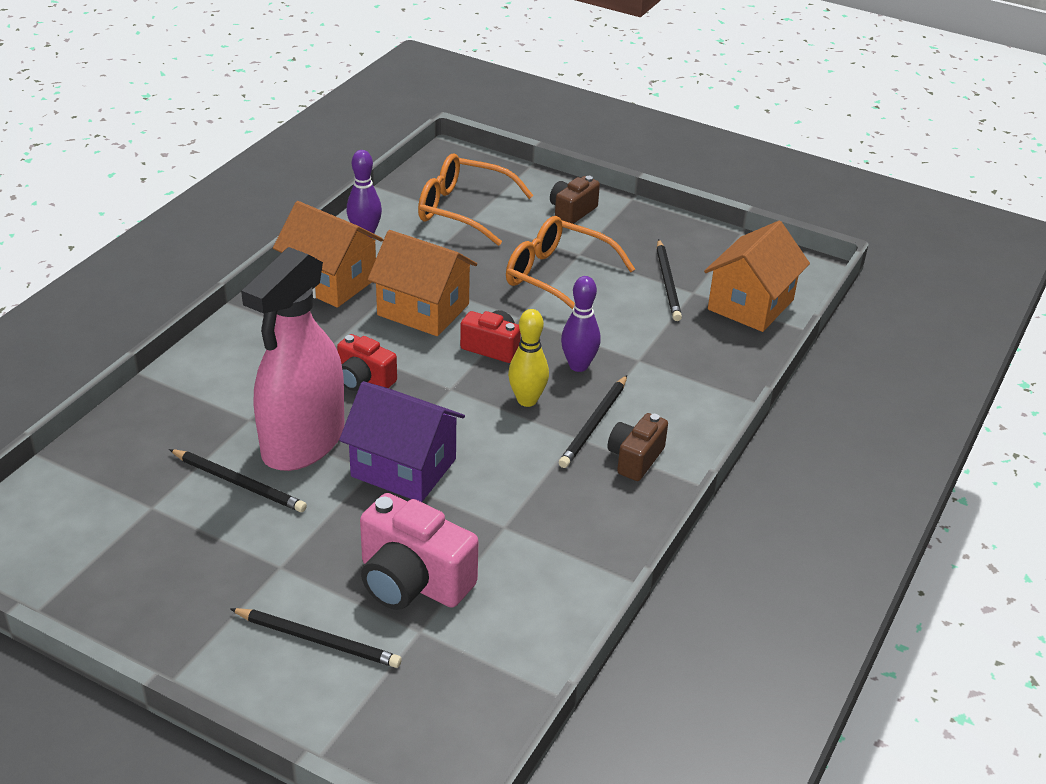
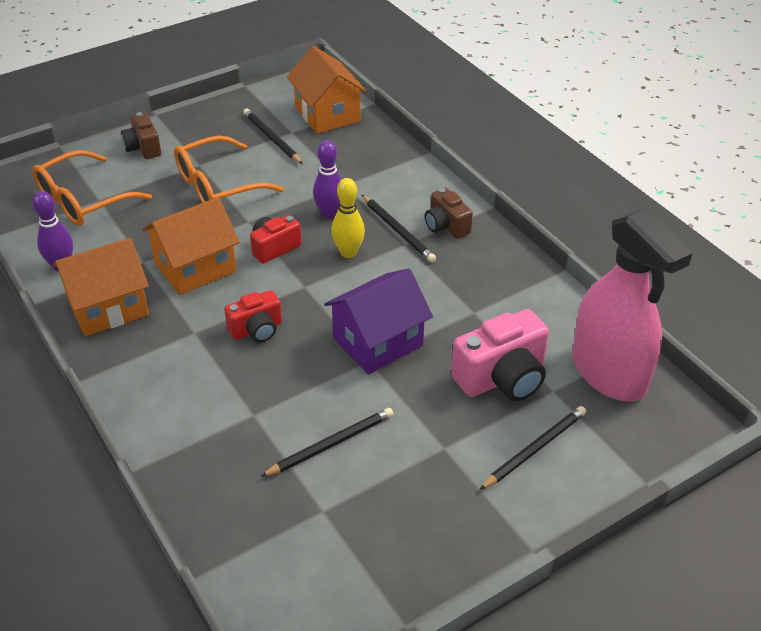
camera: 60 degrees left, 5 degrees up
pink spray bottle [241,247,344,471] -> pink spray bottle moved to [572,209,692,401]
black pencil [657,239,682,321] -> black pencil turned 150 degrees counterclockwise [243,108,303,164]

